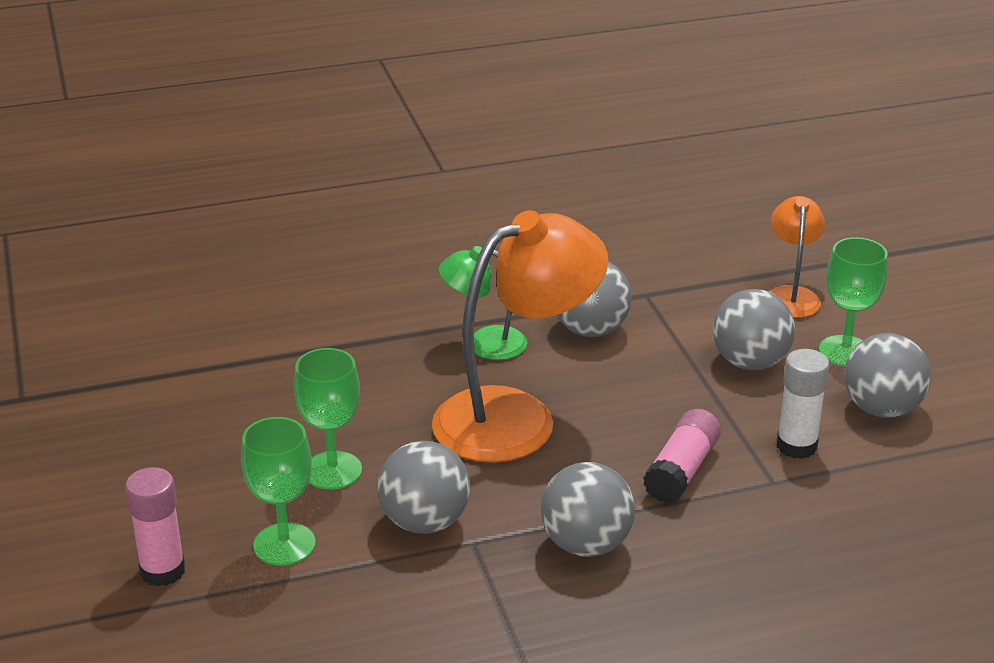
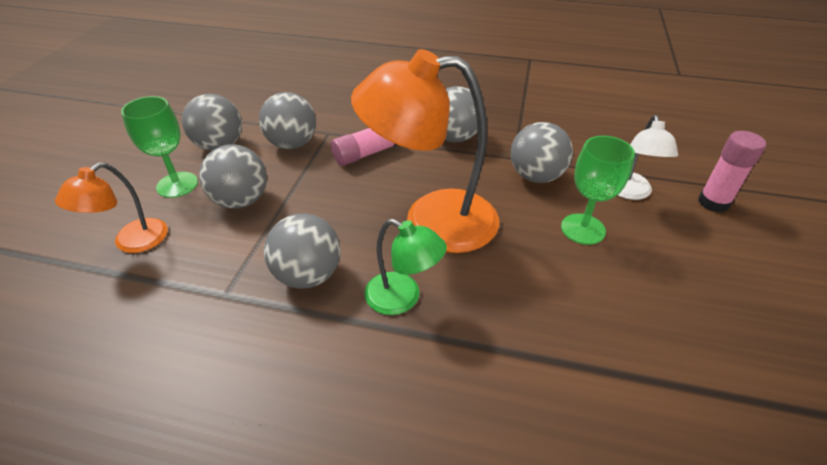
camera: 150 degrees left, 10 degrees up
green goblet [241,417,316,566] -> white lamp [617,115,678,200]
white glue stick [777,349,830,459] -> grey ball [259,92,316,149]

